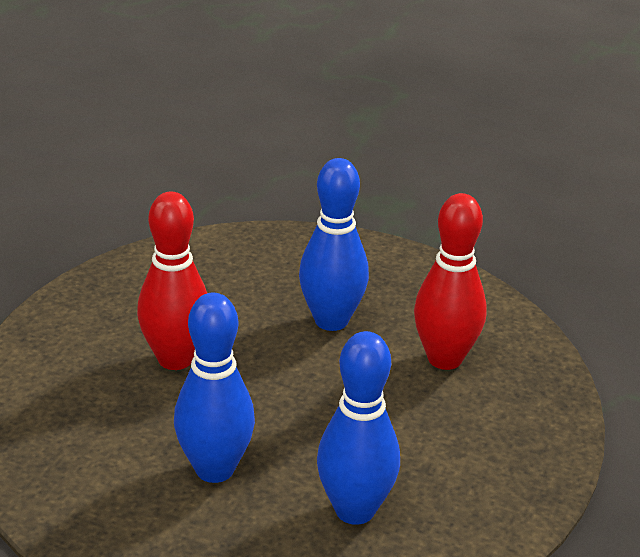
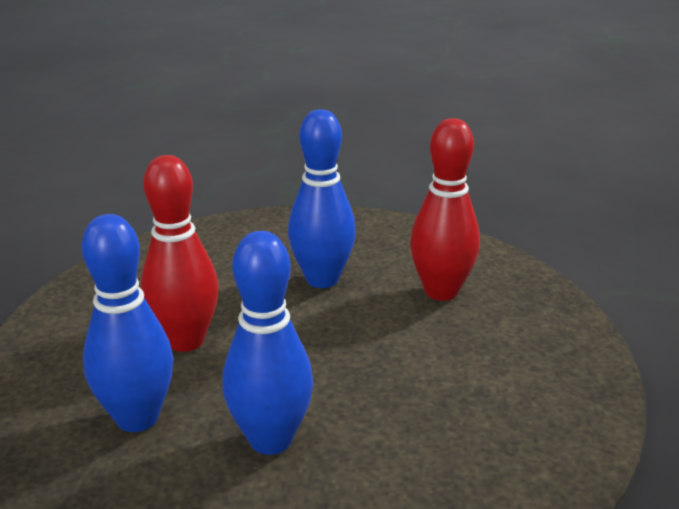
camera: 15 degrees left, 5 degrees down
blue bowling pin [317,331,400,525] -> blue bowling pin moved to [82,214,174,432]

